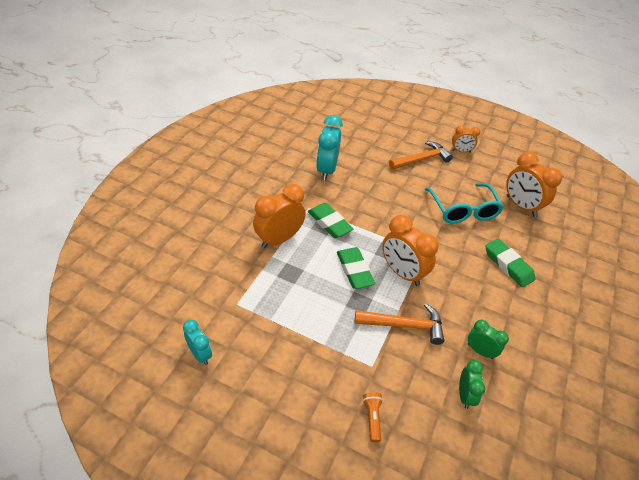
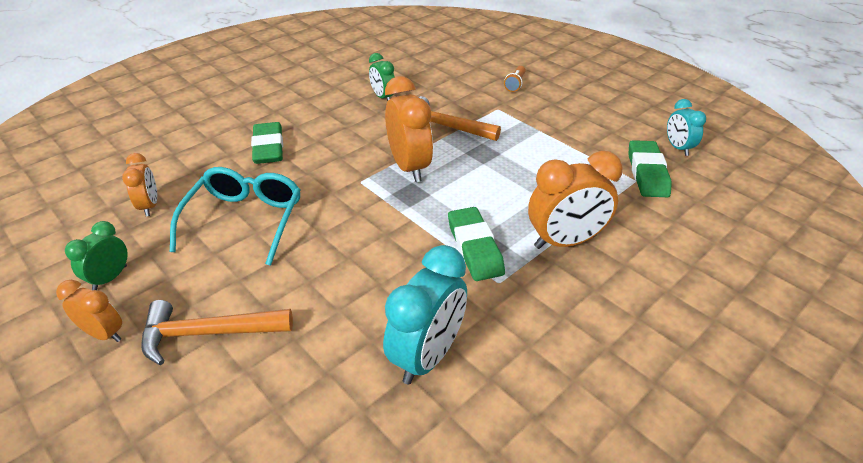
camera: 155 degrees left, 5 degrees down
green eraser [337,247,375,289] -> green eraser moved to [628,140,672,197]
green clock [459,360,485,409] -> green clock moved to [65,221,128,290]
orange clock [506,152,562,217] -> orange clock [122,153,157,216], size x0.57

